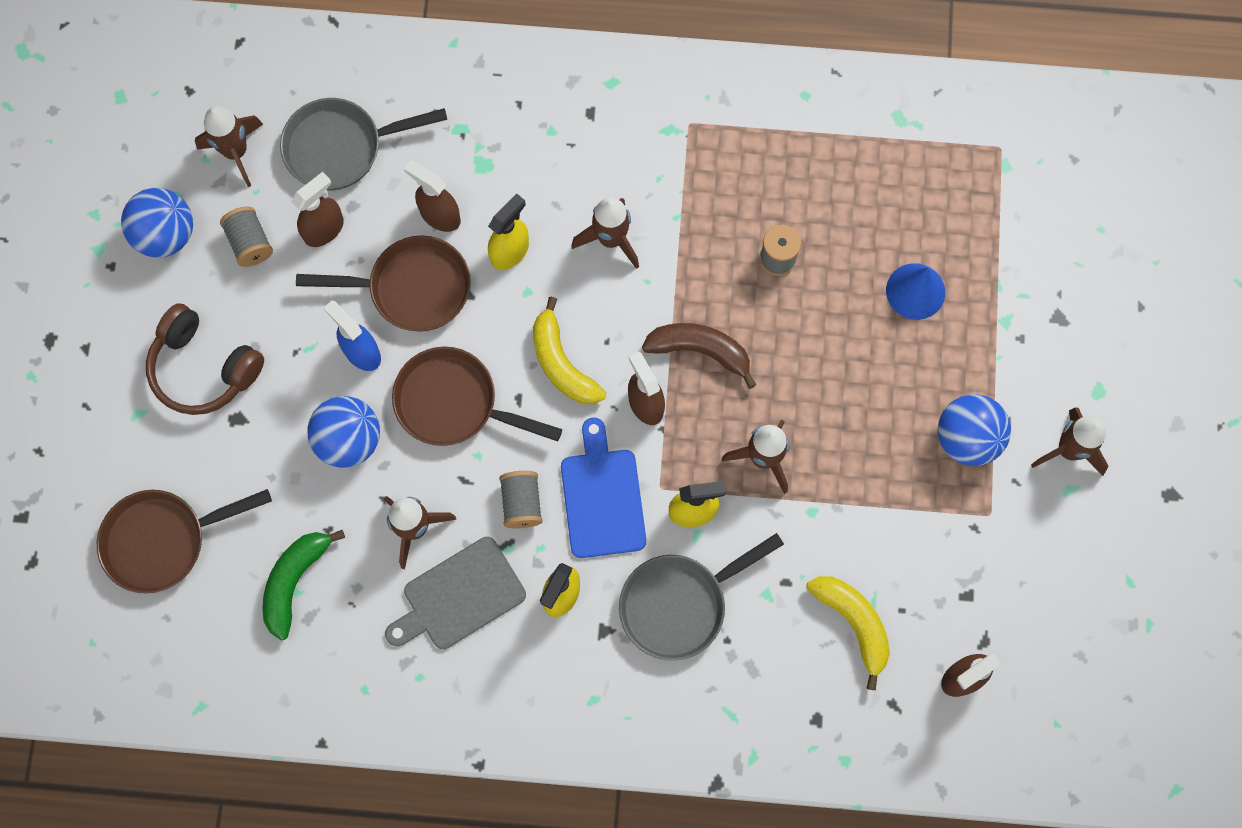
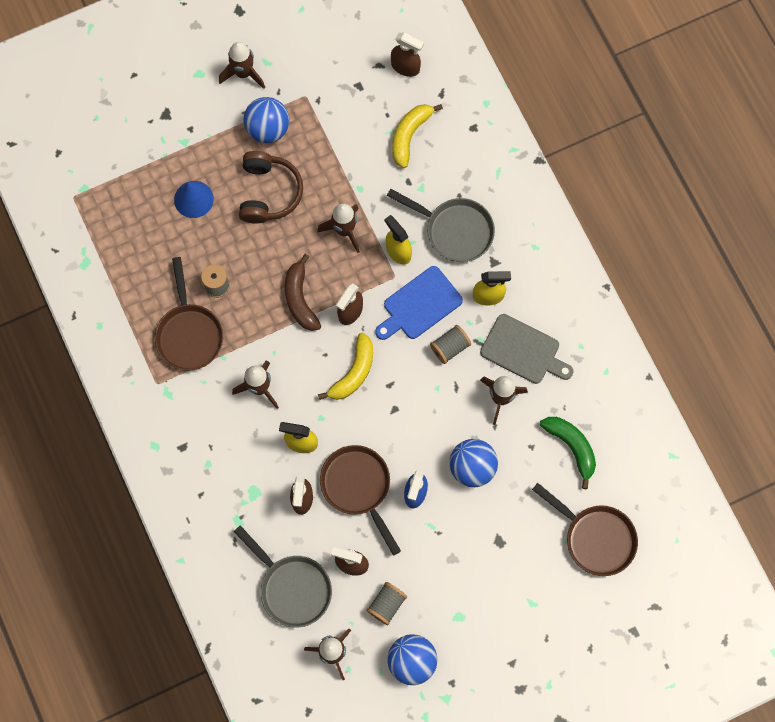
camera: 120 degrees left, 0 degrees up
brown headphones [146,303,264,415] -> brown headphones moved to [239,151,303,224]
green banana [262,530,345,641] -> green banana turned 120 degrees counterclockwise [540,417,596,489]
brown pan [392,346,562,446] -> brown pan moved to [155,257,223,371]

